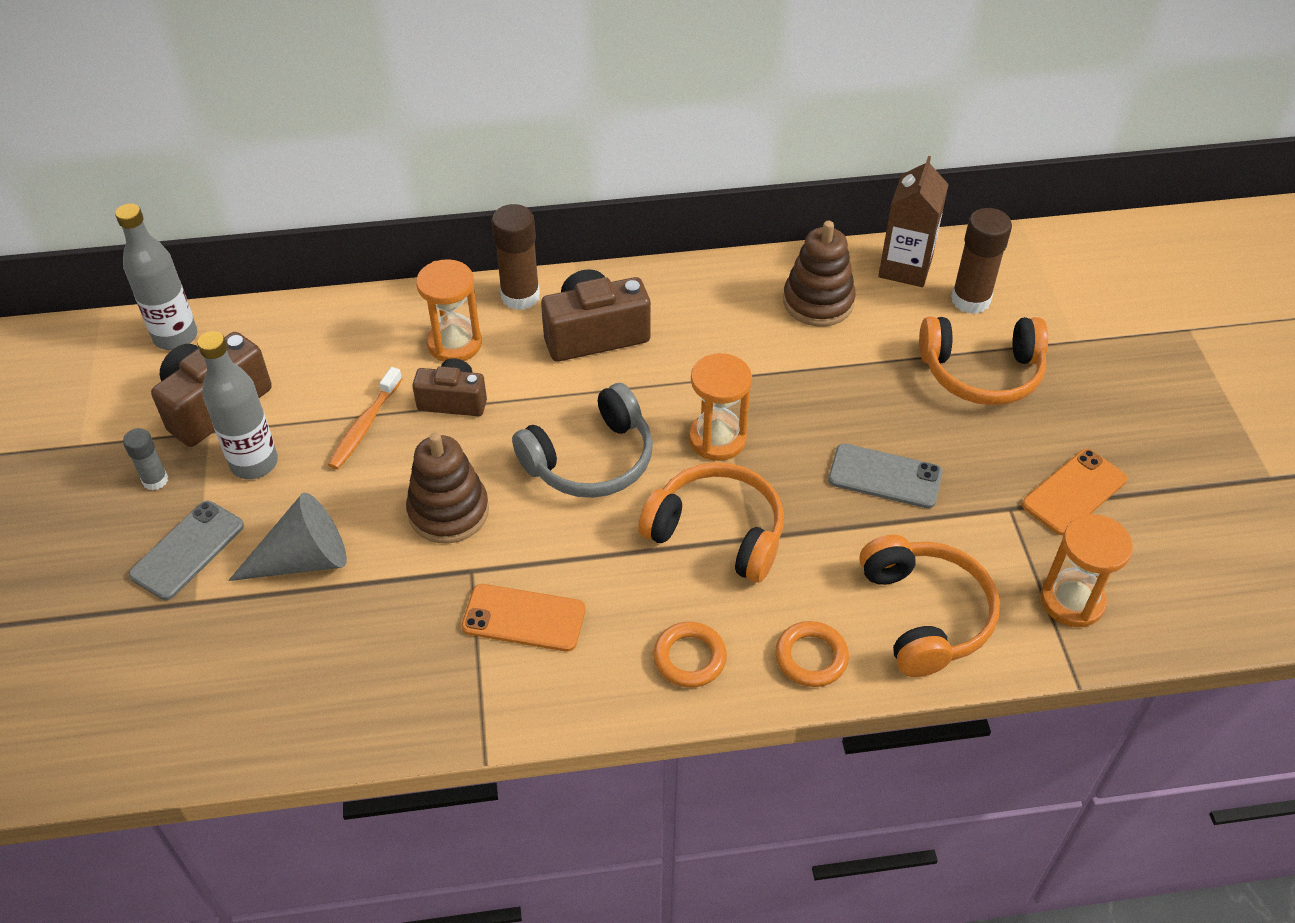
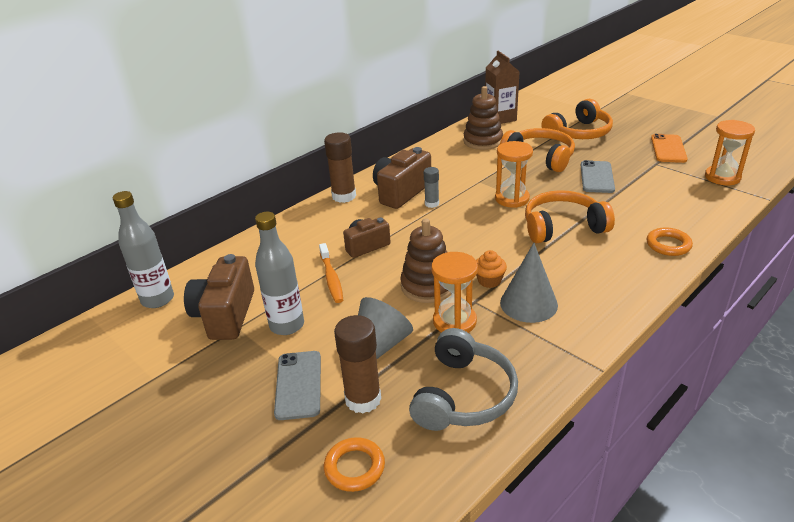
camera: 35 degrees left, 15 degrees down
grey glue stick [123,428,168,491] -> grey glue stick moved to [424,167,439,208]
orange hourglass [416,259,482,362] -> orange hourglass moved to [432,252,478,333]
orange phone [461,584,586,652] -> grey cone [500,243,558,323]
grey headphones [512,383,653,498] -> grey headphones moved to [409,328,518,431]
orange ring [653,621,727,688] -> orange ring moved to [324,437,385,492]
grey phone [828,443,943,508] -> grey phone turned 60 degrees counterclockwise [581,160,615,193]
orange headphones [860,535,1000,677] -> orange headphones moved to [500,128,575,172]
brown glue stick [951,208,1012,314] -> brown glue stick moved to [334,315,381,414]
none -> orange cupcake [476,250,507,288]

